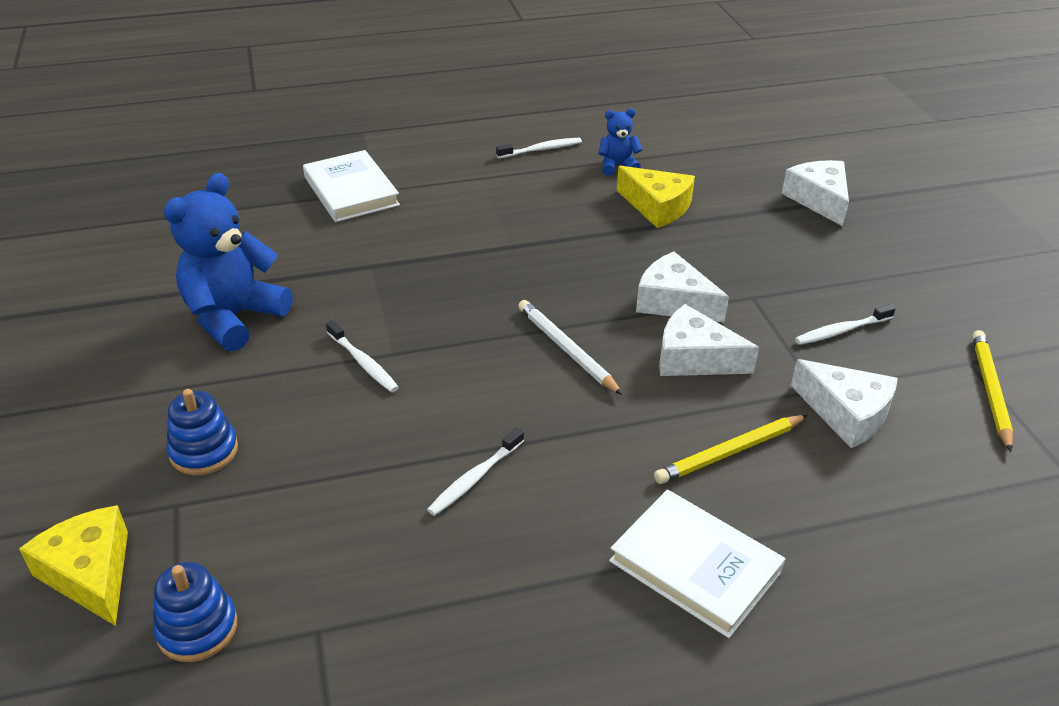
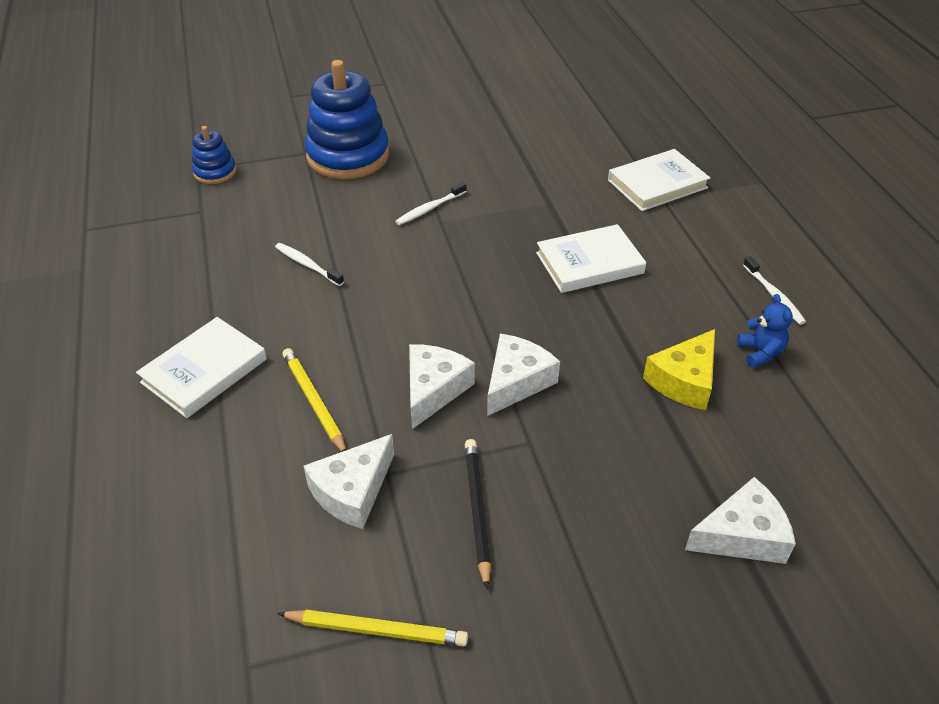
camera: 90 degrees right, 5 degrees up
yellow cheese [19,505,128,626] -> none
blue teddy bear [164,173,292,351] -> none
blue stacking toy [166,389,238,475] -> blue stacking toy [304,60,389,179], size x2.00
white pencil [518,300,623,395] -> none
white toothbrush [795,304,895,345] -> black pencil [465,439,491,589]
none -> white book [536,224,646,293]

